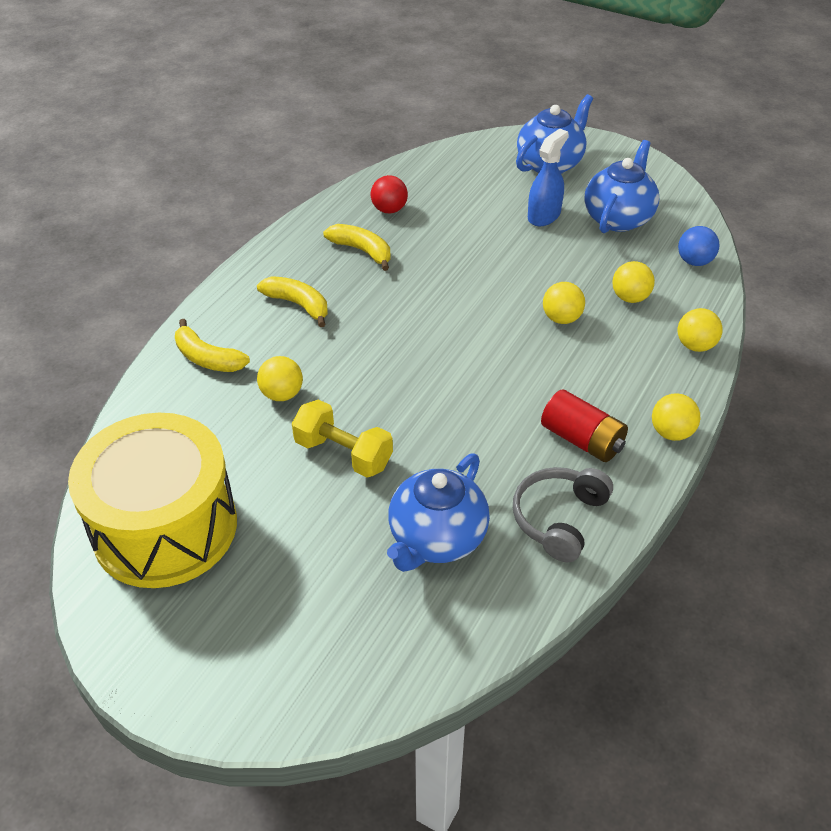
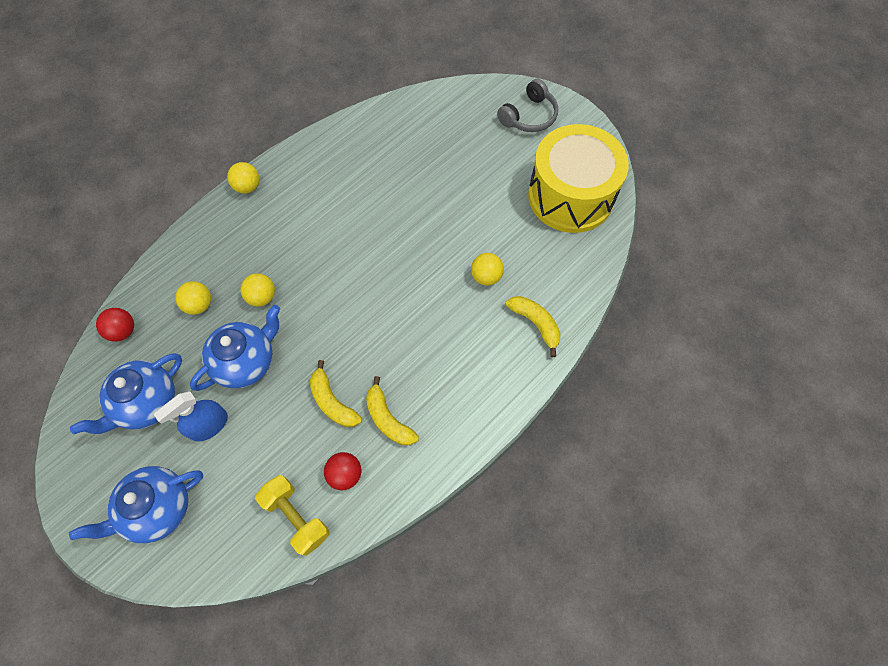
camera: 165 degrees left, 20 degrees up
yellow banana [257,276,328,327] -> yellow banana moved to [310,360,362,427]
yellow dumbbell [292,399,393,477] -> yellow dumbbell moved to [255,475,329,556]
blue teapot [387,453,490,572] -> blue teapot moved to [190,305,280,391]
grey headphones [513,467,613,562] -> grey headphones moved to [497,79,558,132]
red battery [541,389,628,462] -> none
blue ball [678,226,719,266] -> red ball [96,308,134,342]
yellow ball [678,308,722,352] -> none

